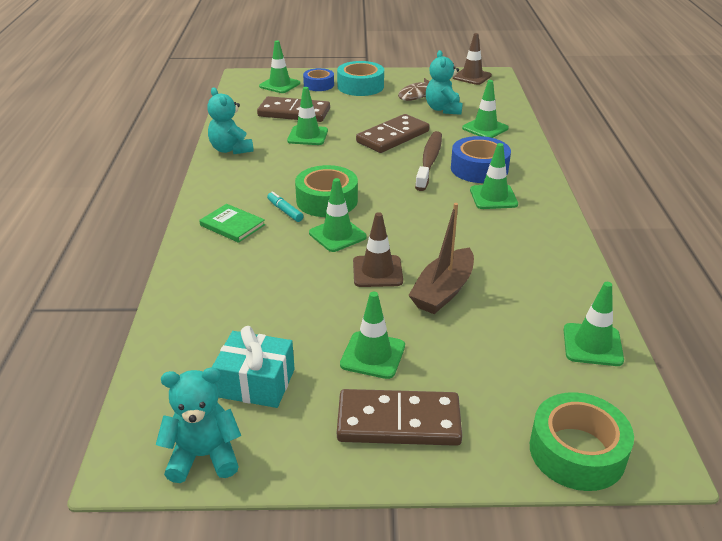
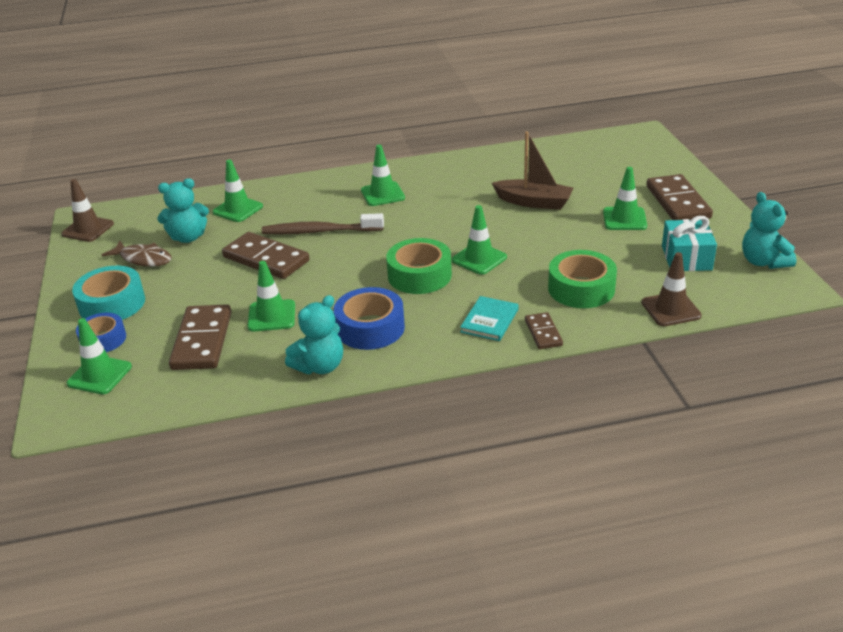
camera: 100 degrees left, 0 degrees up
green book [199,204,265,243] -> turquoise book [460,296,519,341]
turquoise marker [267,192,304,222] -> none
brown traffic cone [353,212,403,287] -> brown traffic cone moved to [642,252,702,326]
blue tape [451,136,511,183] -> blue tape moved to [334,287,405,350]
green tape [530,392,634,491] -> green tape moved to [548,250,617,308]
green traffic cone [563,282,624,366] -> none
none -> brown domino [525,312,563,349]

